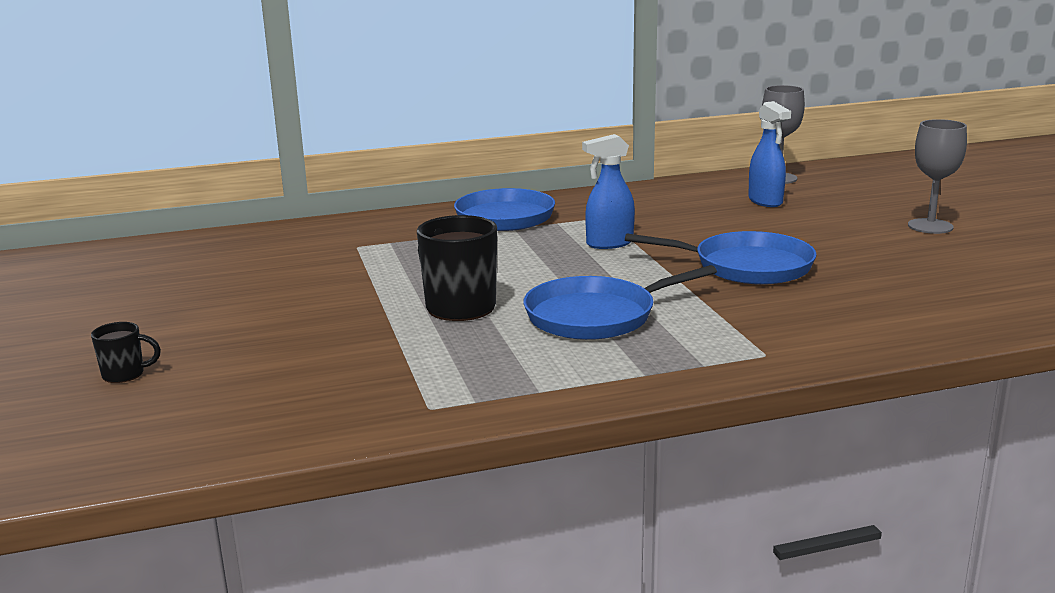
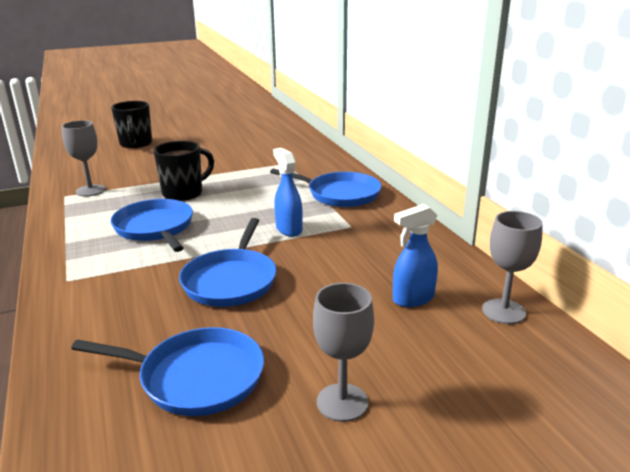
camera: 85 degrees right, 5 degrees up
black mug [91,322,161,383] -> black mug [111,101,152,148], size x1.98
none -> grey goblet [62,120,105,197]
none -> blue pan [71,327,264,416]

